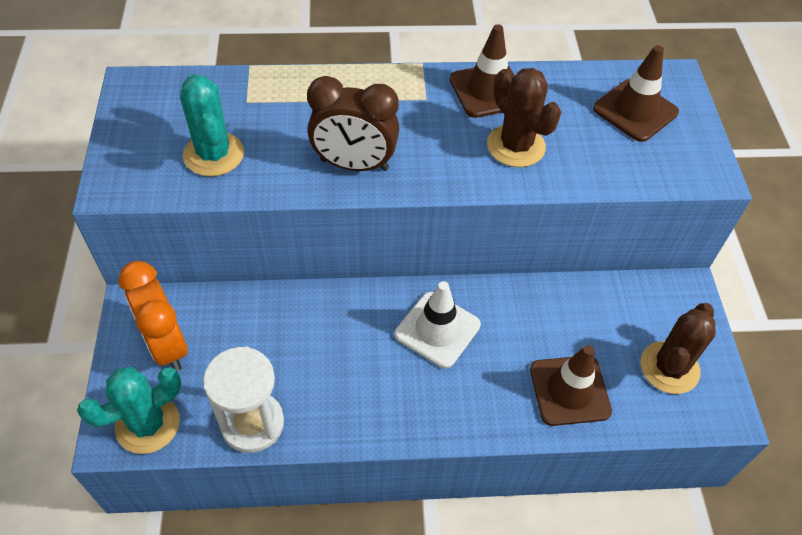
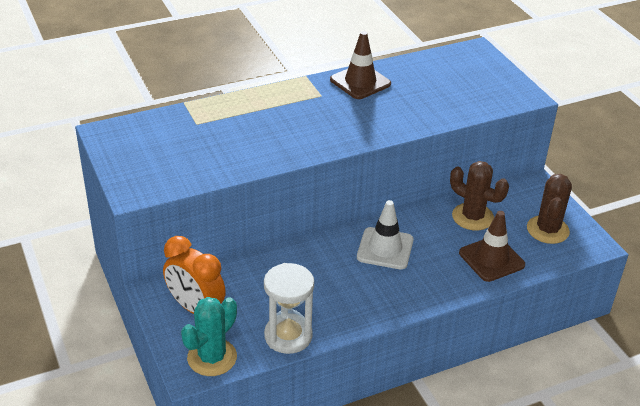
camera: 20 degrees left, 15 degrees down
turquoise cactus [180,74,244,176] -> none
brown clock [307,76,399,171] -> none
brown cactus [487,68,561,167] -> brown cactus moved to [450,161,509,230]
brown traffic cone [593,45,679,142] -> none

